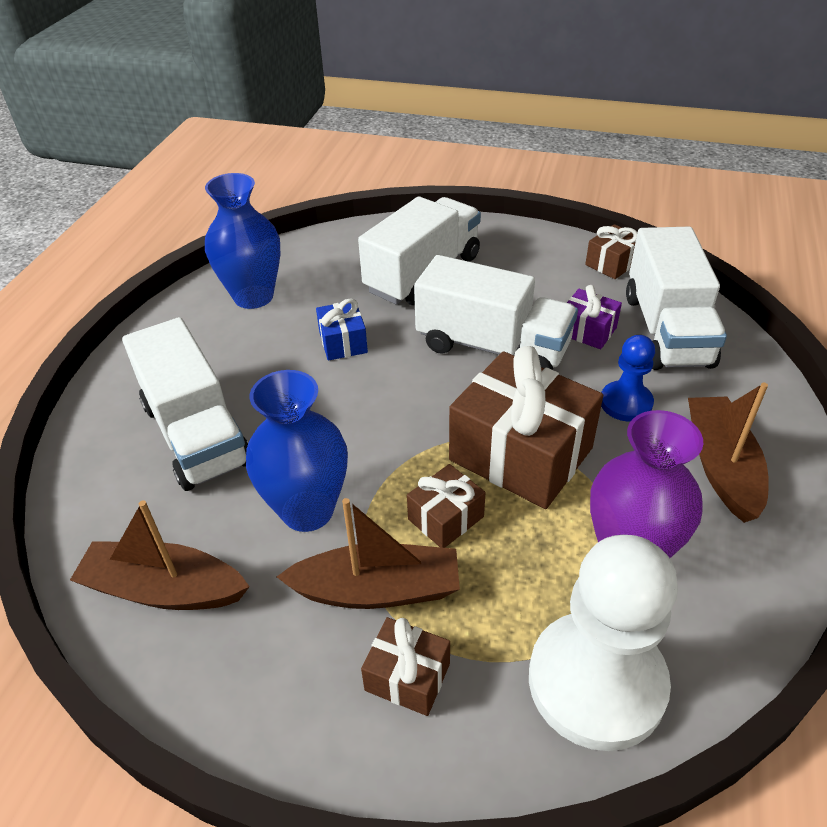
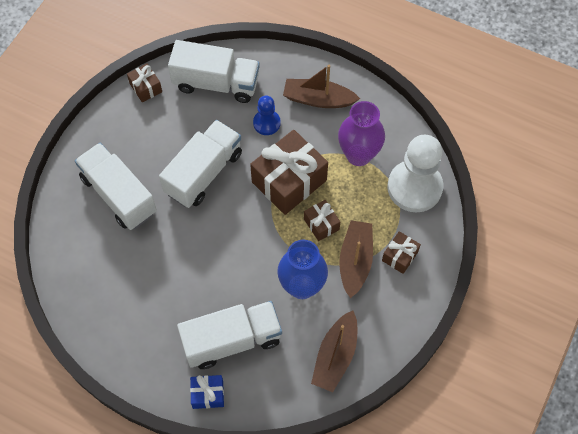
camera: 80 degrees left, 20 degrees up
blue vase [205,173,280,309] -> none
blue gift [316,299,368,360] -> blue gift moved to [190,375,224,409]
purple gift [567,285,622,349] -> none

